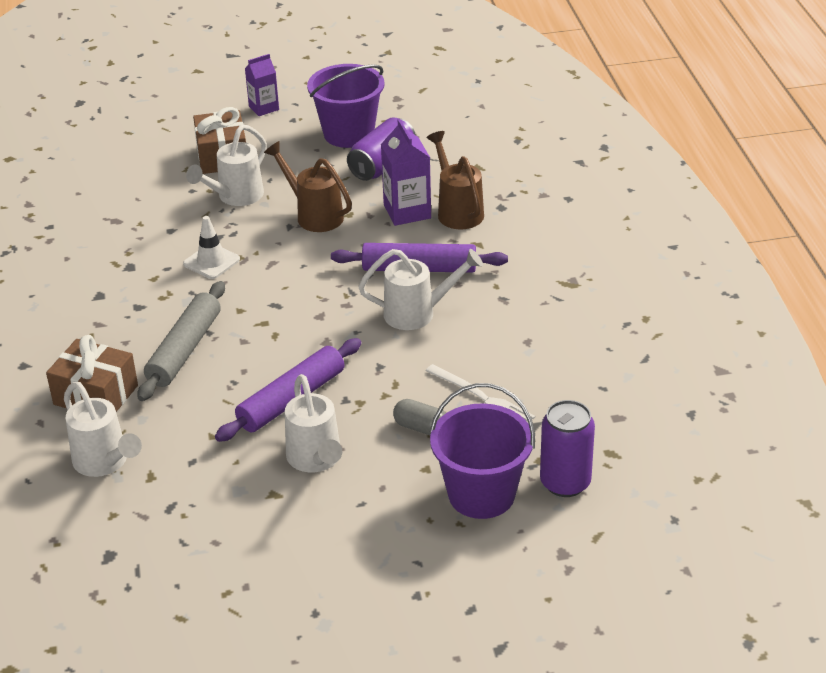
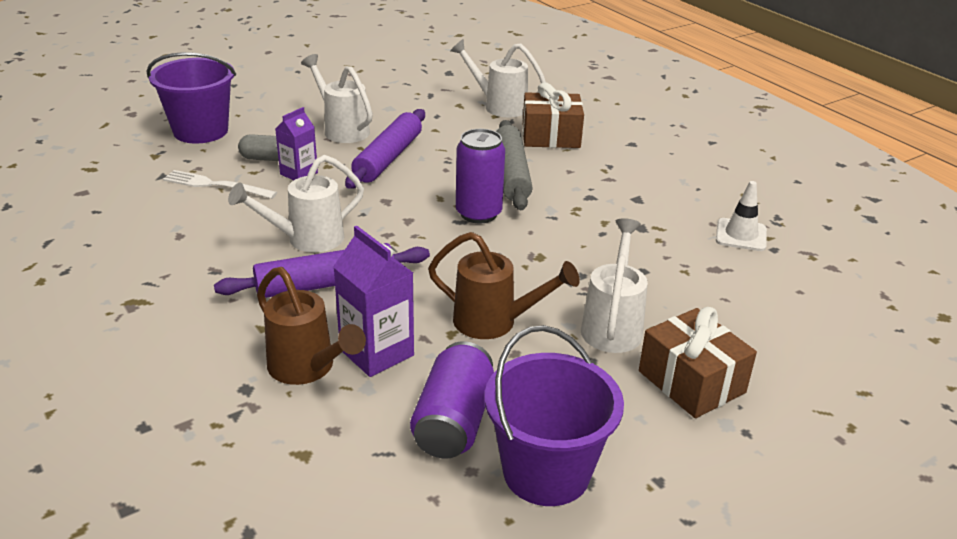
camera: 155 degrees right, 5 degrees down
white traffic cone [183,216,240,279] -> white traffic cone moved to [716,181,767,251]
purple carton [245,54,279,116] -> purple carton moved to [275,107,318,180]
purple can [540,400,595,497] -> purple can moved to [456,129,505,224]

